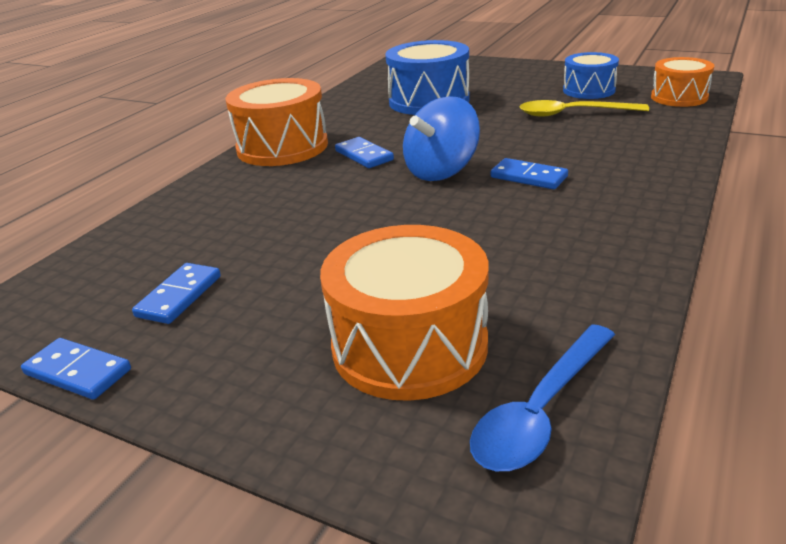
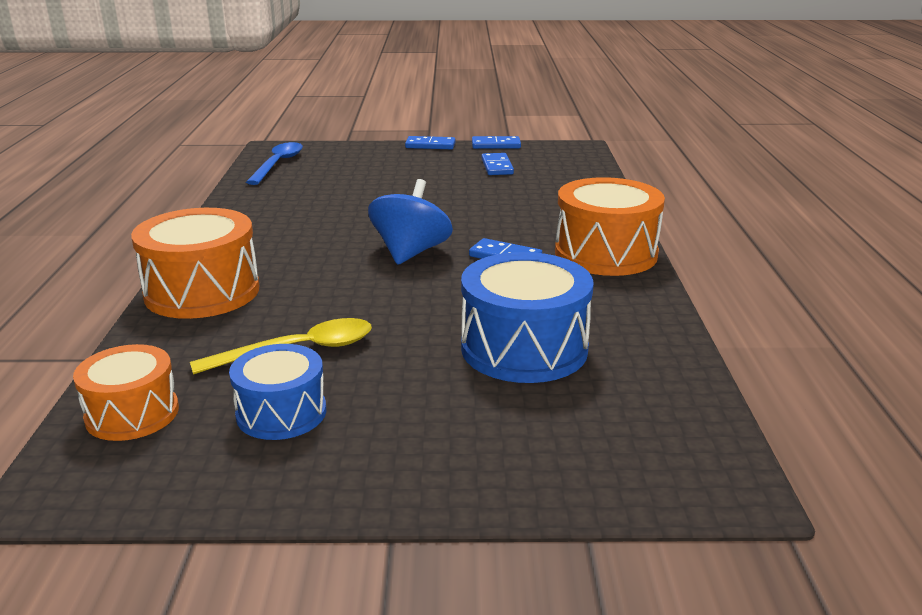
camera: 150 degrees right, 5 degrees down
orange drum [320,225,489,401] -> orange drum moved to [131,208,259,319]
blue domino [491,158,568,189] -> blue domino moved to [405,136,456,149]

